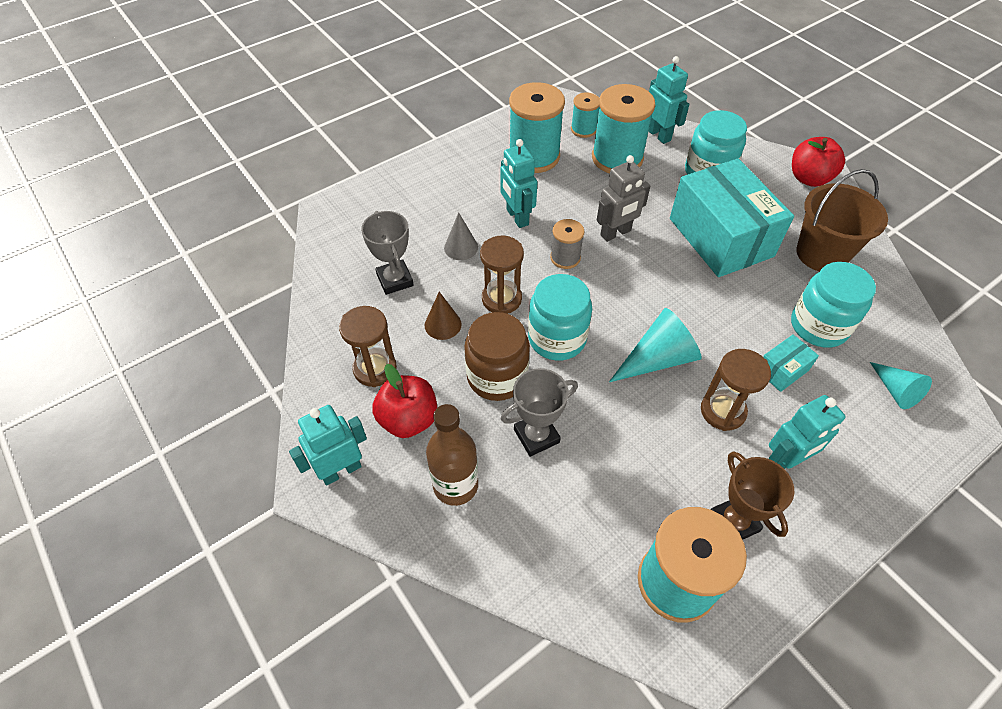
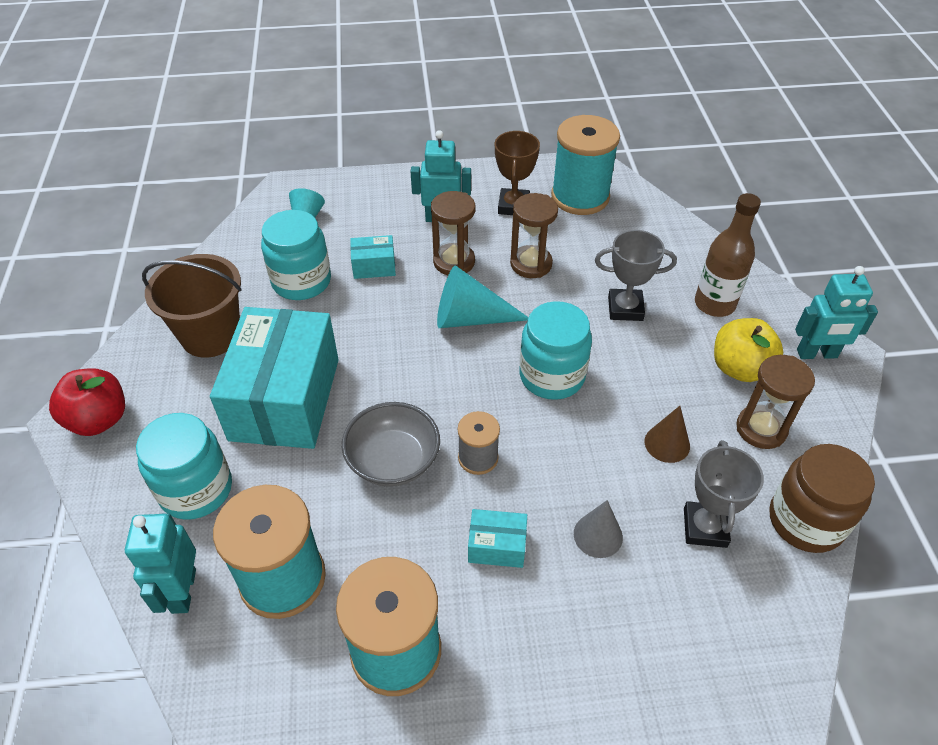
camera: 150 degrees left, 5 degrees down
red apple [372,364,437,438] -> yellow apple [714,318,783,382]
brown jar [464,312,530,401] -> brown jar moved to [769,444,875,553]
brown hourglass [480,236,524,314] -> brown hourglass moved to [510,193,558,278]
turquoise robot [500,139,537,228] -> turquoise box [468,509,527,568]
turquoise spool [571,93,599,138] -> none
grey robot [597,155,650,242] -> grey bowl [342,402,440,487]

